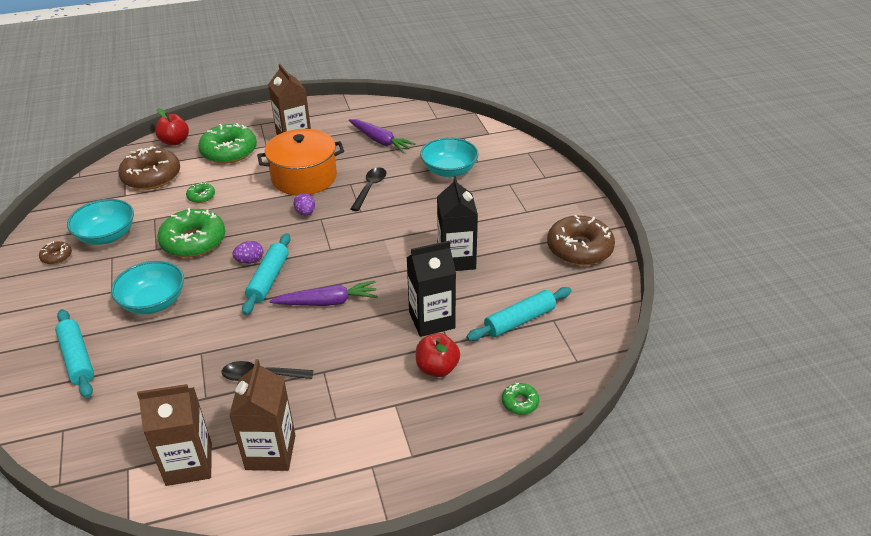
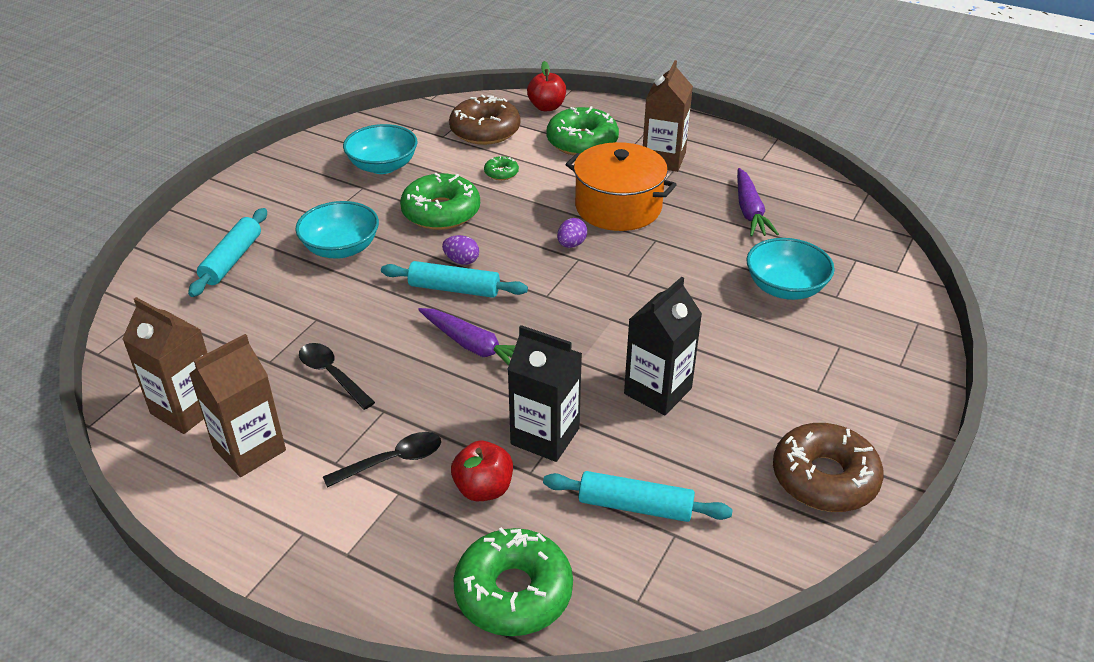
camera: 45 degrees right, 0 degrees up
brown donut [39,241,72,265] -> none
turquoise rolling pin [242,233,291,315] -> turquoise rolling pin turned 45 degrees clockwise [381,261,528,298]
black spoon [351,167,386,211] -> black spoon moved to [323,432,441,487]
green donut [502,383,539,415] -> green donut [453,527,573,636], size x2.17

